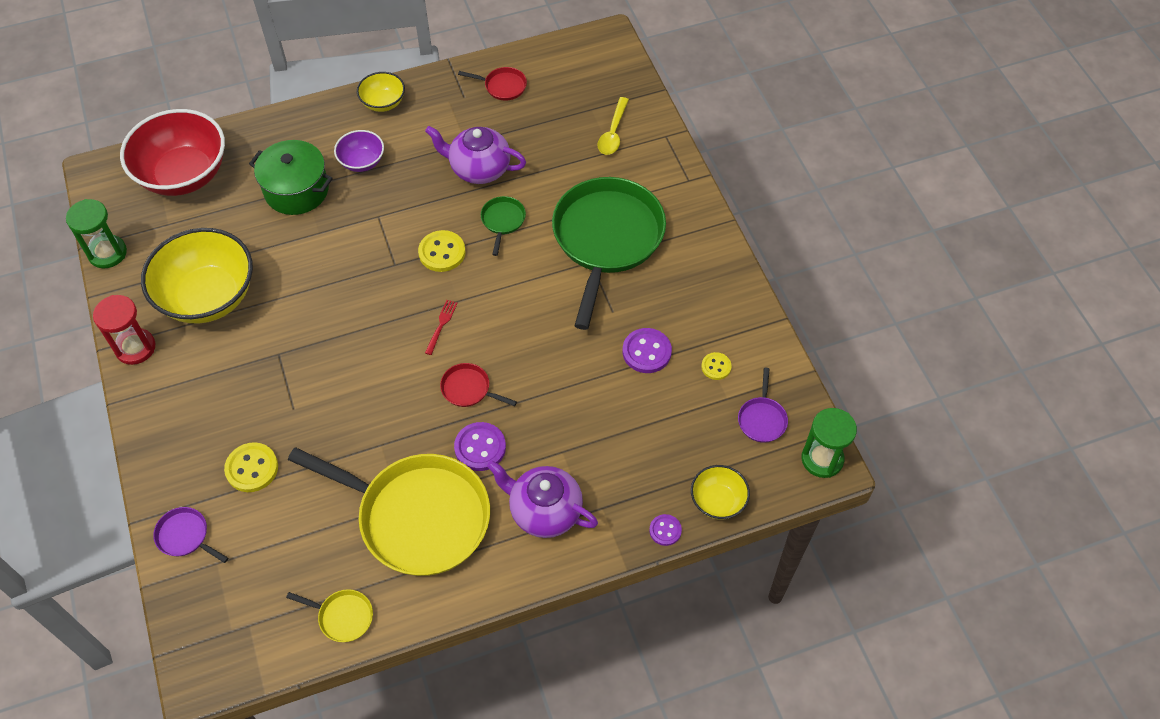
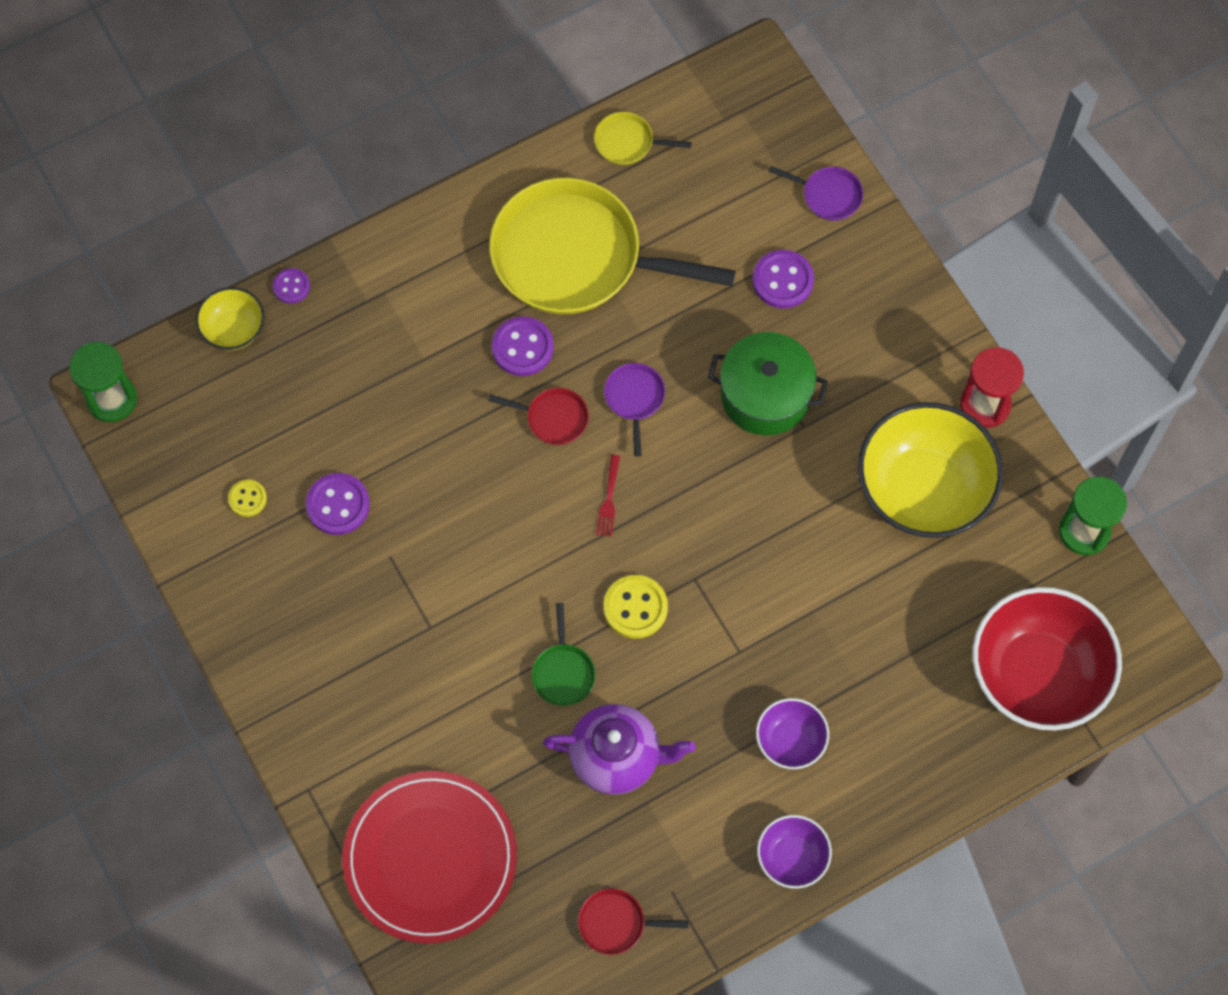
camera: 170 degrees right, 10 degrees up
yellow button [224,442,278,492] -> purple button [753,250,814,308]
green pot [249,140,333,215] -> green pot moved to [708,332,828,436]
yellow bowl [357,72,405,112] -> purple bowl [757,815,832,889]
purple teapot [487,460,598,538] -> none
green pan [552,177,666,330] -> none
yellow spoon [597,97,629,155] -> red plate [343,771,517,944]
purple pan [738,368,788,443] -> purple pan moved to [604,363,665,456]

